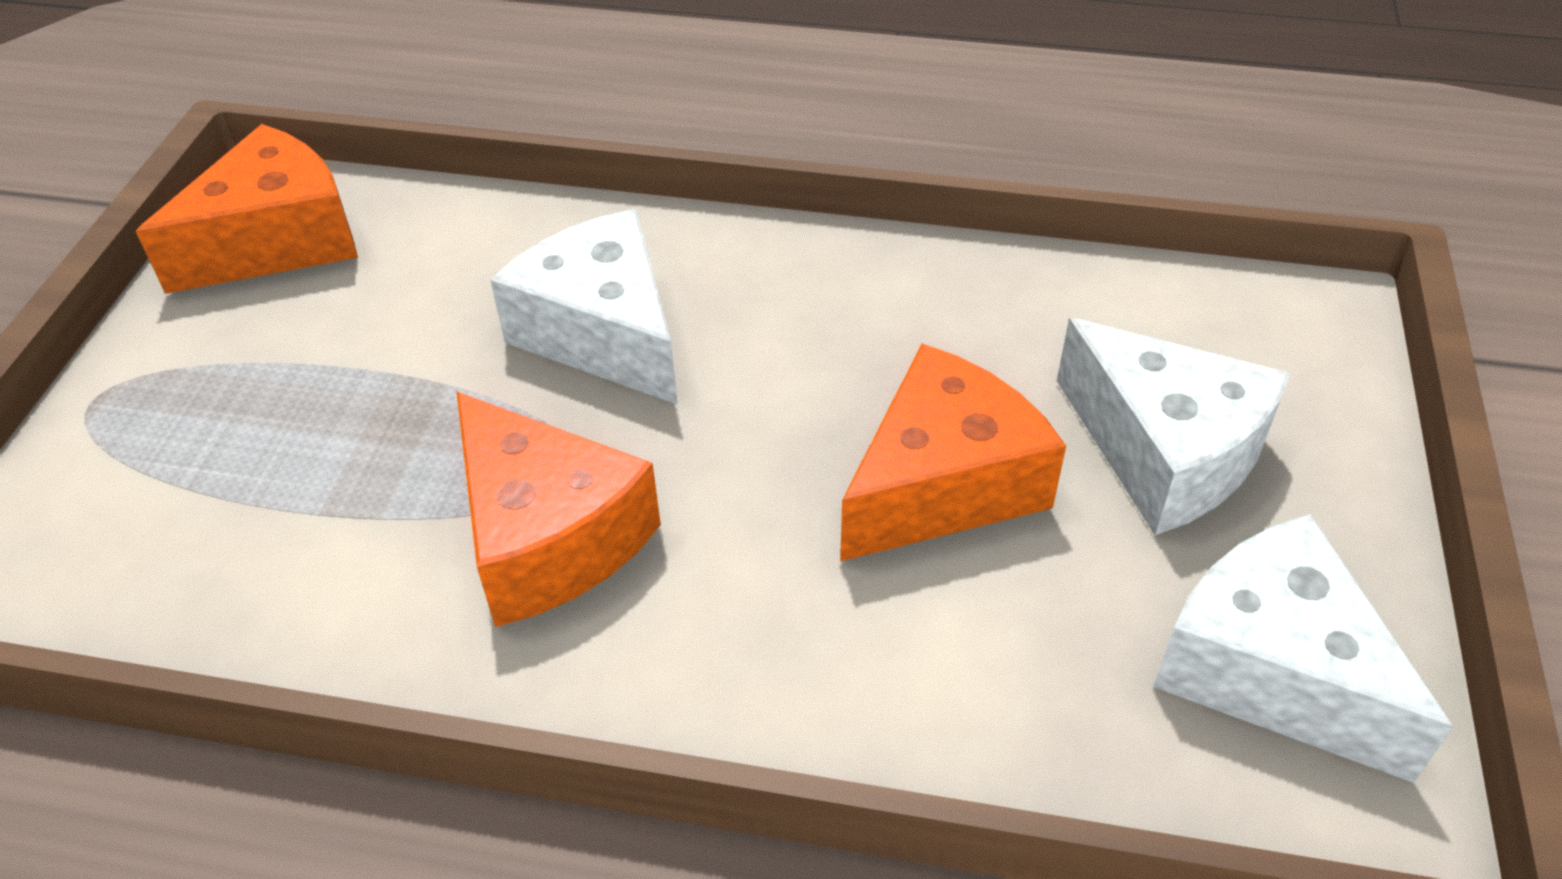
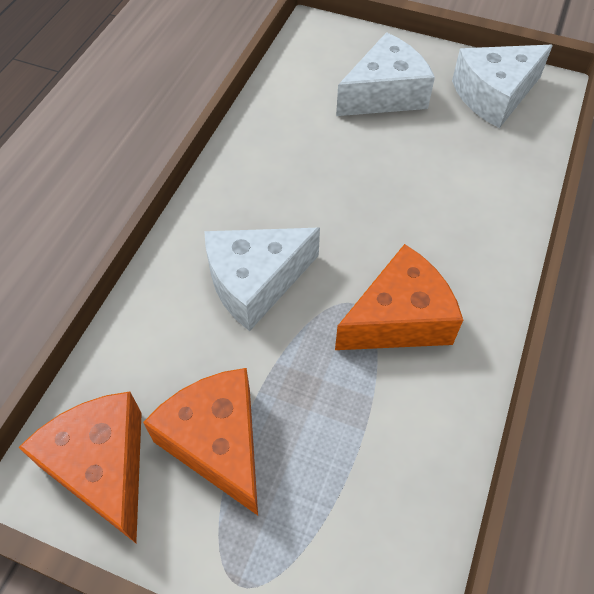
camera: 80 degrees left, 10 degrees up
orange cheese [840,344,1066,561] -> orange cheese moved to [143,368,258,515]

